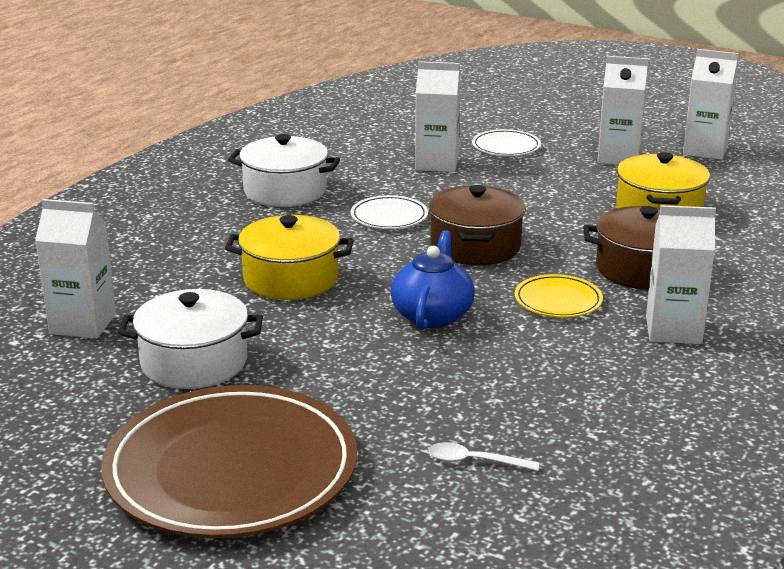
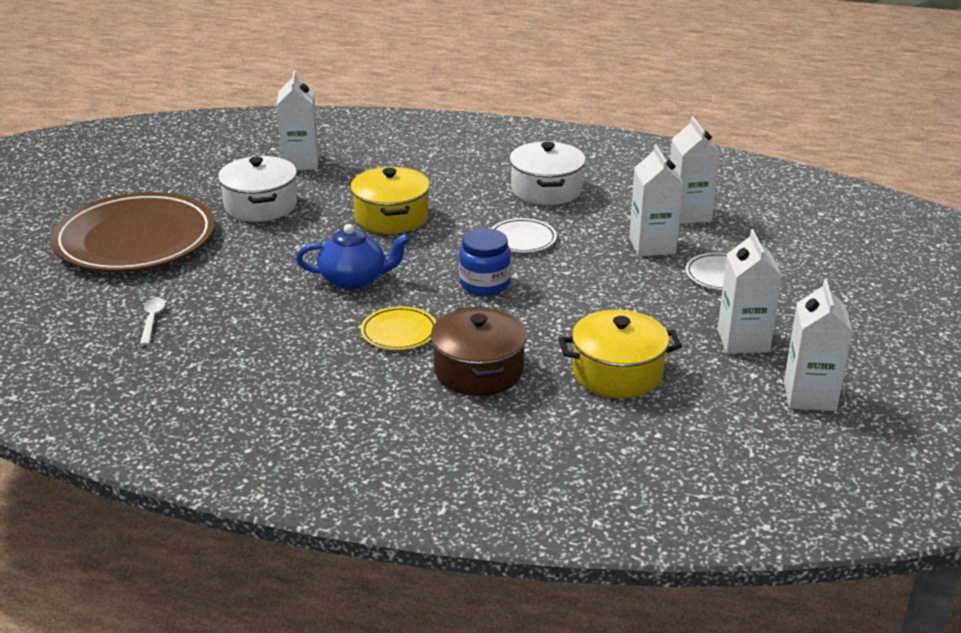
camera: 75 degrees right, 5 degrees up
brown pot [428,185,526,265] -> blue jar [459,228,511,296]
white carton [646,205,716,344] -> white carton moved to [670,116,720,224]

